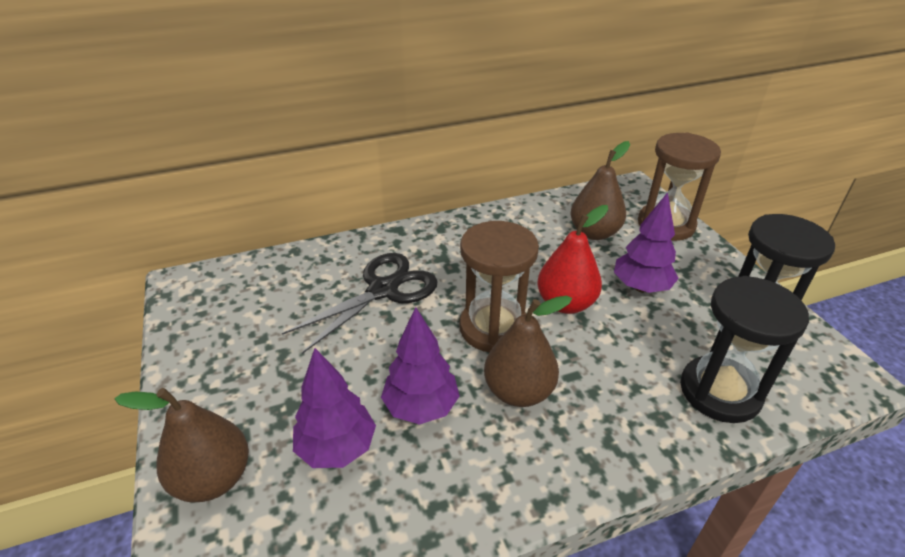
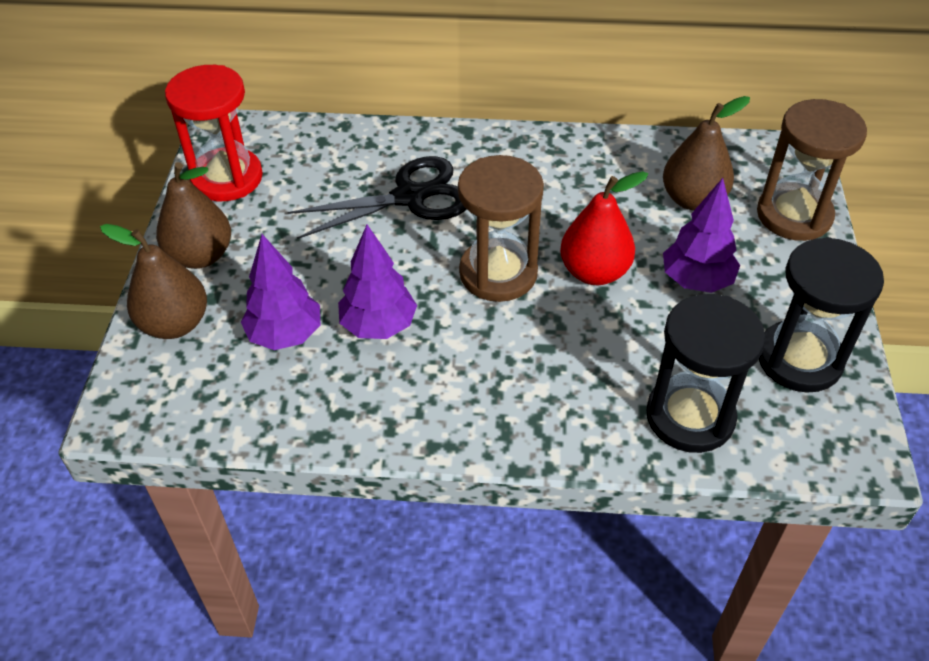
camera: 25 degrees right, 10 degrees up
brown pear [484,296,572,407] -> brown pear moved to [156,162,231,269]
none -> red hourglass [165,65,263,201]

